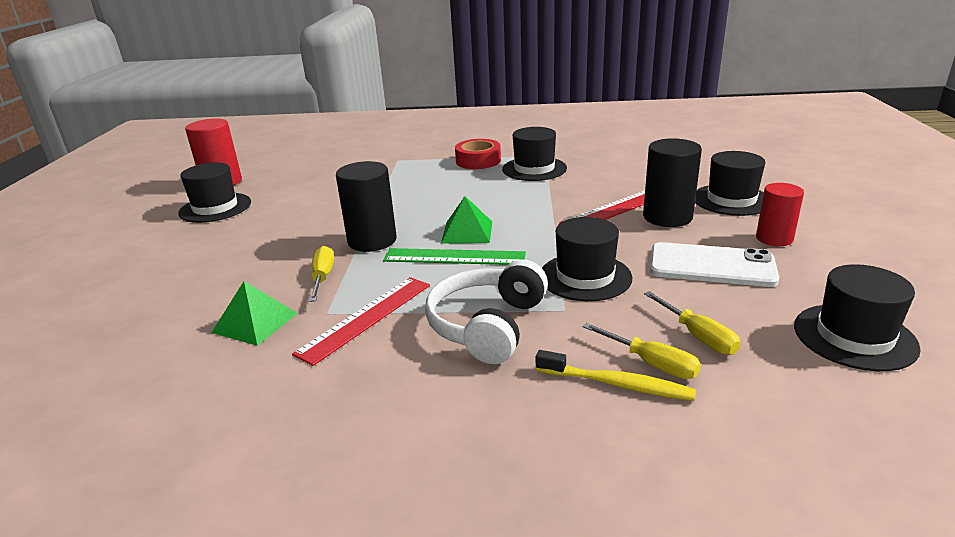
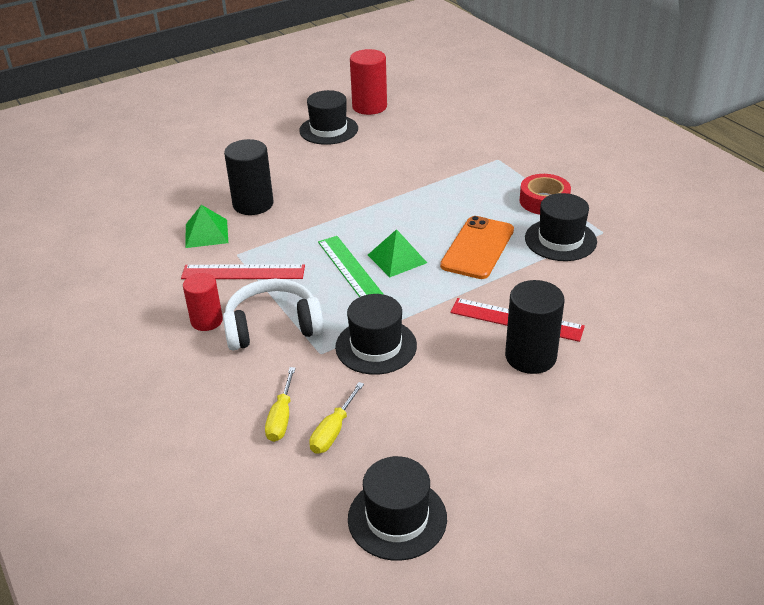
camera: 55 degrees right, 10 degrees up
yellow screwdriver [309,246,334,302] -> none
black cylinder [336,161,397,252] -> black cylinder moved to [224,139,273,215]
yellow toothbrush [536,350,696,401] -> none
white phone [650,242,779,287] -> none
black hat [695,151,765,216] -> none
red cylinder [756,183,804,246] -> red cylinder moved to [183,273,223,331]
none -> orange phone [440,216,514,279]

